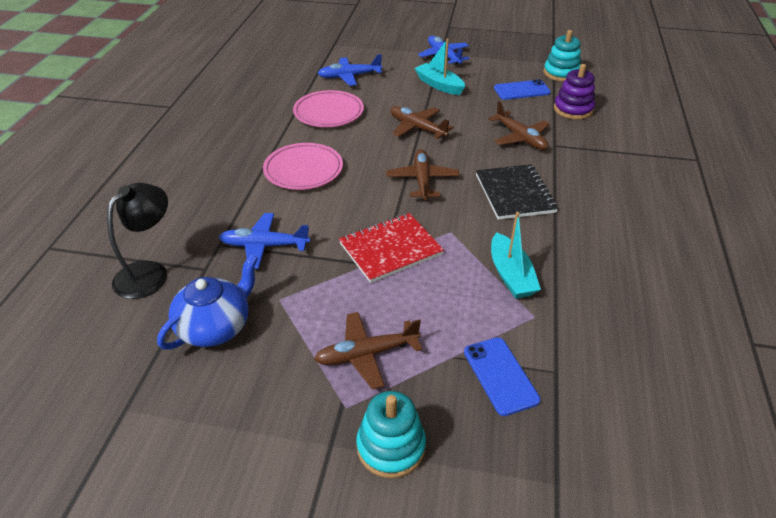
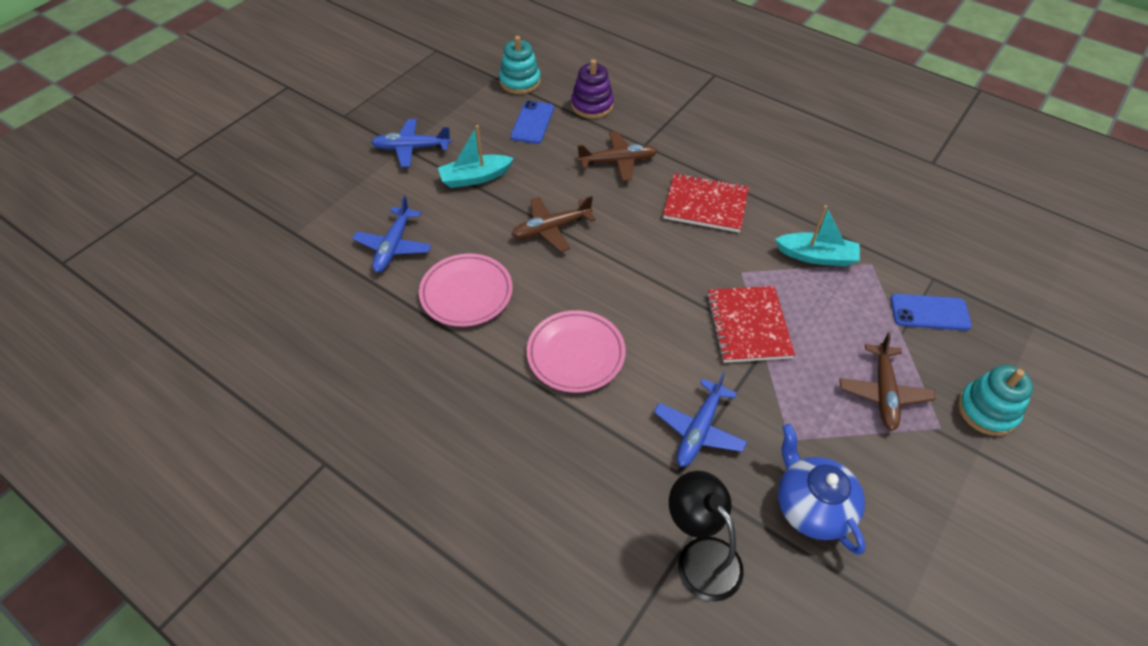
camera: 65 degrees left, 10 degrees up
brown plane [386,149,459,200] -> none
black notebook [476,164,558,220] -> red notebook [663,173,749,233]

